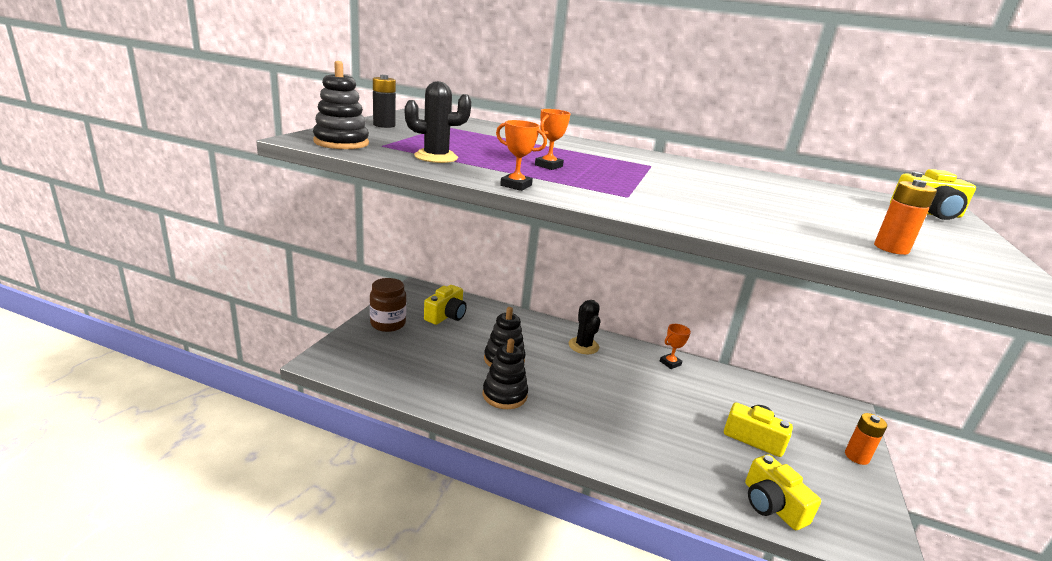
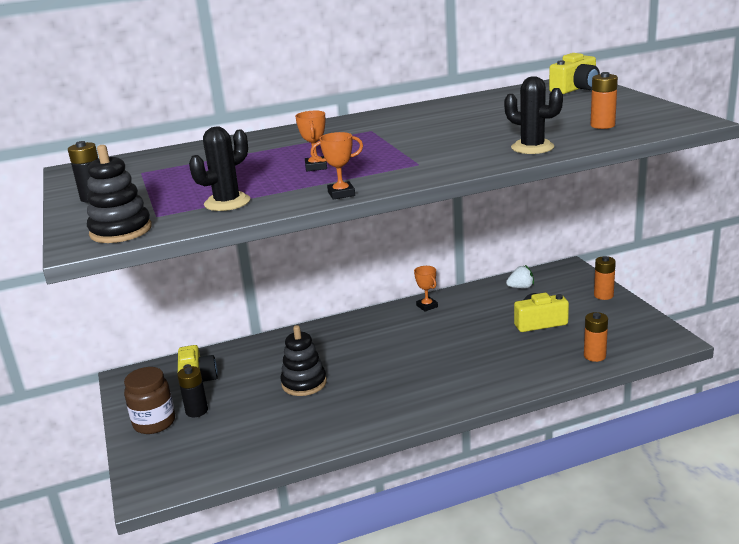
camera: 35 degrees left, 0 degrees up
black stacking toy [483,338,528,409] -> none
black cactus [569,300,600,354] -> black cactus moved to [504,76,563,154]
orange trophy [660,324,691,369] -> orange trophy turned 45 degrees counterclockwise [414,266,438,312]
yellow camera [745,454,821,530] -> orange battery [584,312,608,362]
none -> black battery [177,366,208,417]
none -> white strawberry [506,265,534,288]

